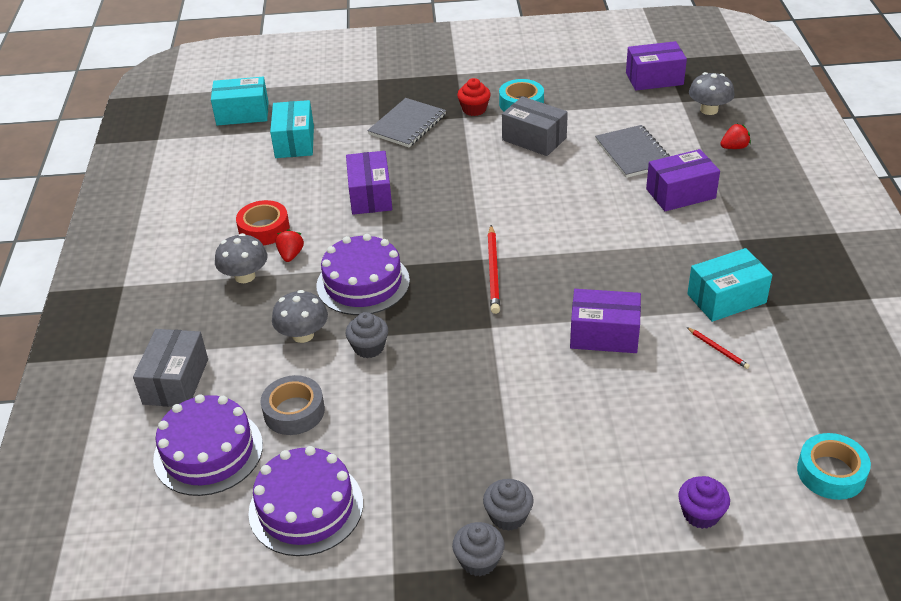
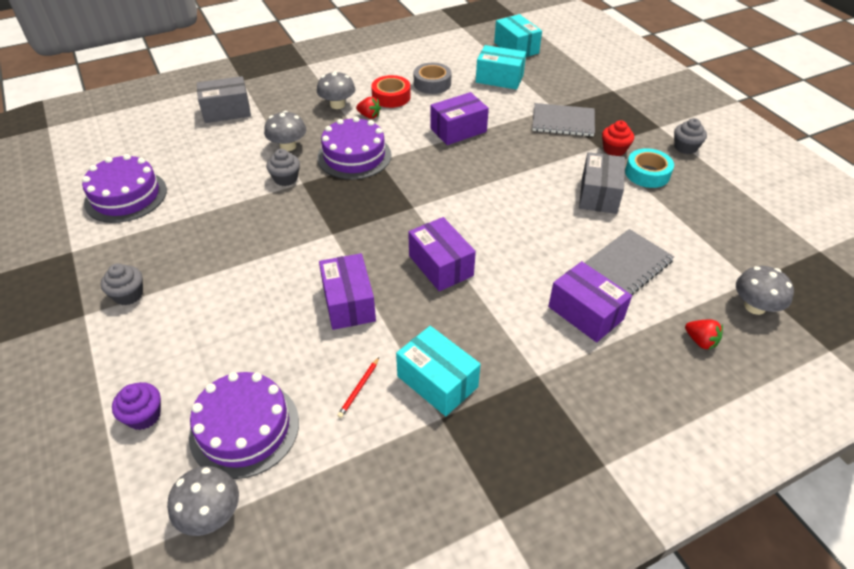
camera: 65 degrees right, 5 degrees up
purple cake [153,394,263,496] -> purple cake moved to [189,372,299,479]
grey tape [261,375,325,435] -> grey tape moved to [414,63,452,94]
turquoise box [270,100,314,158] -> turquoise box turned 45 degrees clockwise [476,45,526,90]
red strawberry [276,229,304,262] -> red strawberry turned 45 degrees clockwise [356,97,381,119]
grey cupcake [452,522,505,576] -> grey cupcake moved to [674,118,707,154]
red pencil [487,225,500,314] -> none
purple box [626,41,687,91] -> purple box moved to [408,217,476,291]
turquoise tape [797,433,871,500] -> grey mushroom [167,466,239,536]

